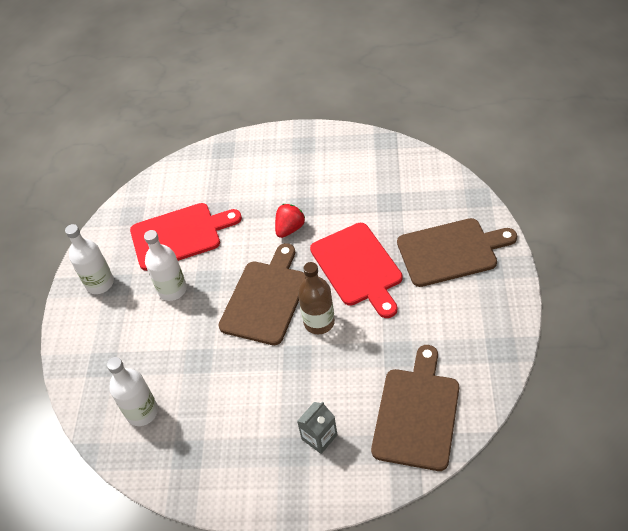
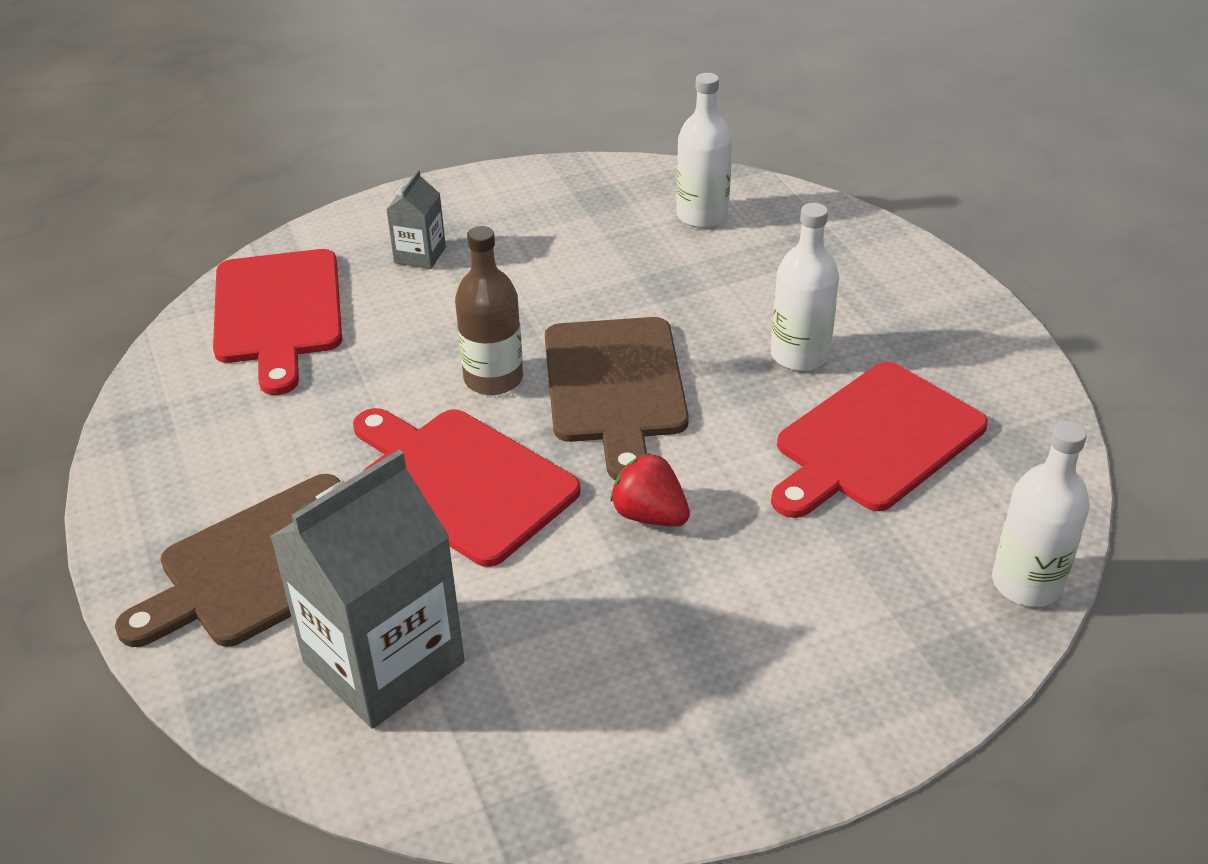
camera: 150 degrees right, 10 degrees down
white bottle [65,224,114,294] -> white bottle moved to [992,421,1090,607]
red strawberry [275,204,305,238] -> red strawberry turned 120 degrees clockwise [610,453,690,527]
brown cutting board [371,345,459,471] -> red cutting board [213,249,342,395]
none -> grey carton [270,449,465,729]

